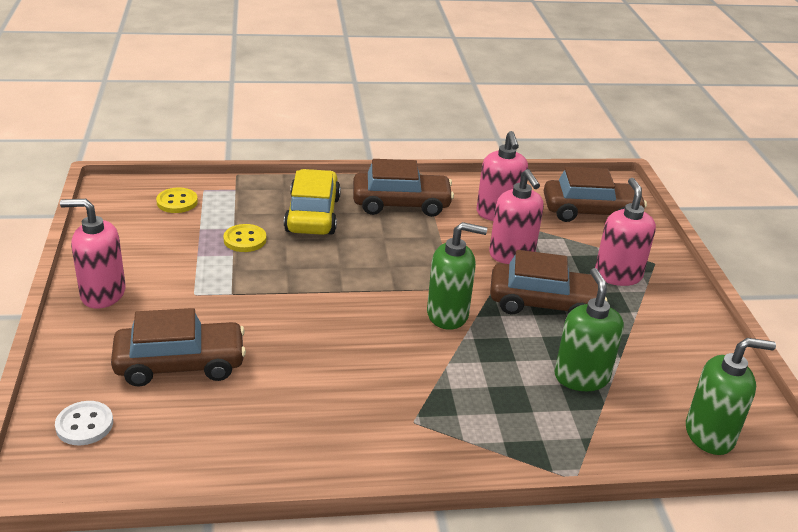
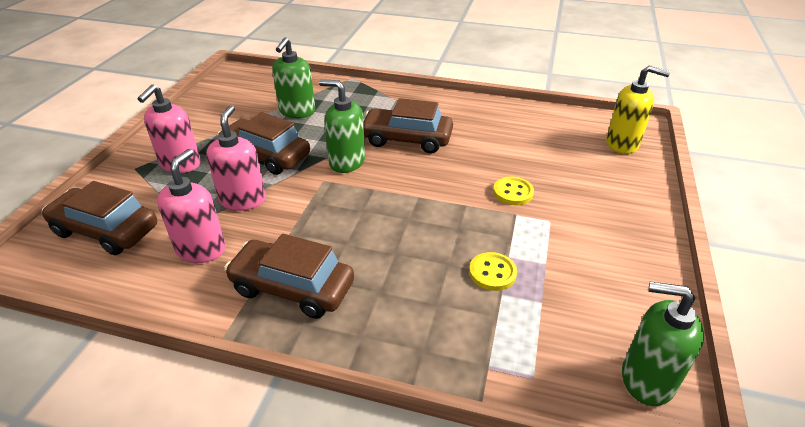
camera: 155 degrees left, 5 degrees up
white button [55,401,113,445] -> yellow soap dispenser [606,65,670,154]
pink soap dispenser [60,199,126,309] -> none
brown car [111,308,246,387] -> brown car moved to [363,98,453,154]
yellow button [156,188,198,213] -> yellow button moved to [493,177,534,205]
yellow car [284,169,341,235] -> none
green soap dispenser [686,338,776,455] -> green soap dispenser moved to [622,282,704,406]

